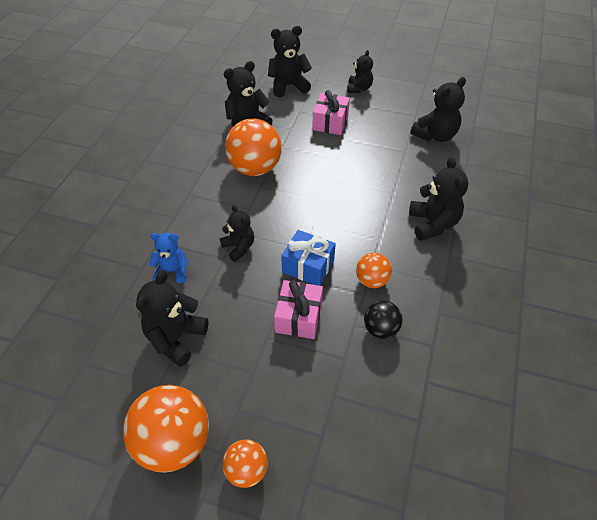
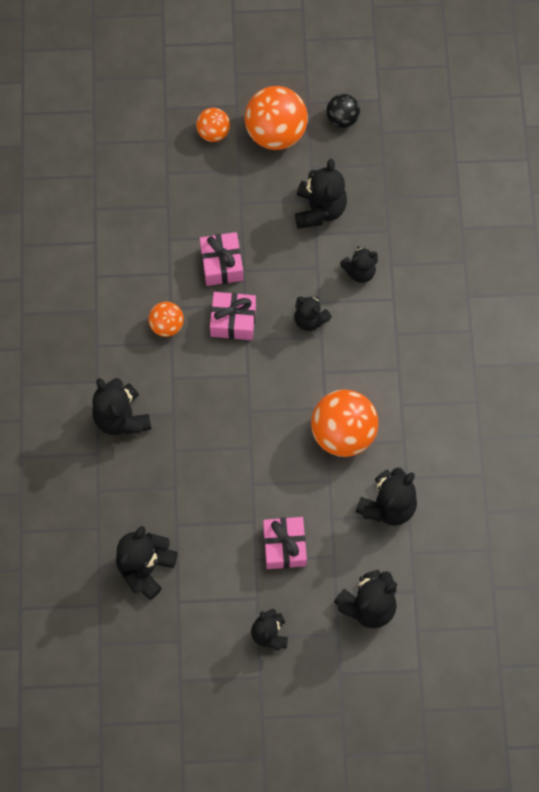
camera: 160 degrees right, 20 degrees up
blue teddy bear [149,233,188,283] -> black teddy bear [340,246,378,283]
blue gift [281,230,336,286] -> pink gift [210,292,256,340]
black ball [364,301,402,339] -> black ball moved to [326,94,360,128]

